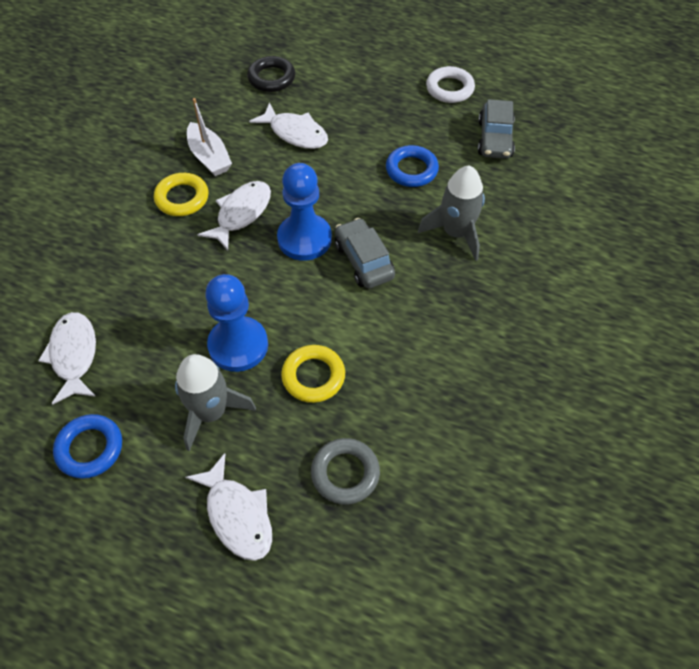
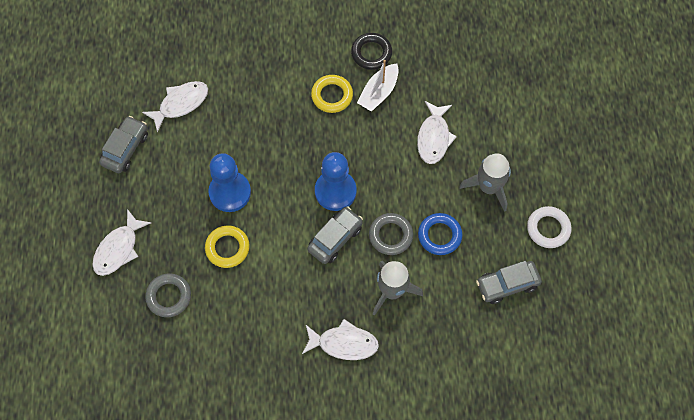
camera: 65 degrees right, 10 degrees up
blue ring [53,414,122,479] -> grey car [99,116,148,173]
grey rocket [175,354,256,451] -> grey rocket moved to [459,153,511,212]
white fish [198,181,271,250] -> white fish moved to [302,319,379,360]
black ring [247,56,295,92] -> black ring moved to [351,33,392,70]
none -> grey ring [369,213,413,255]

